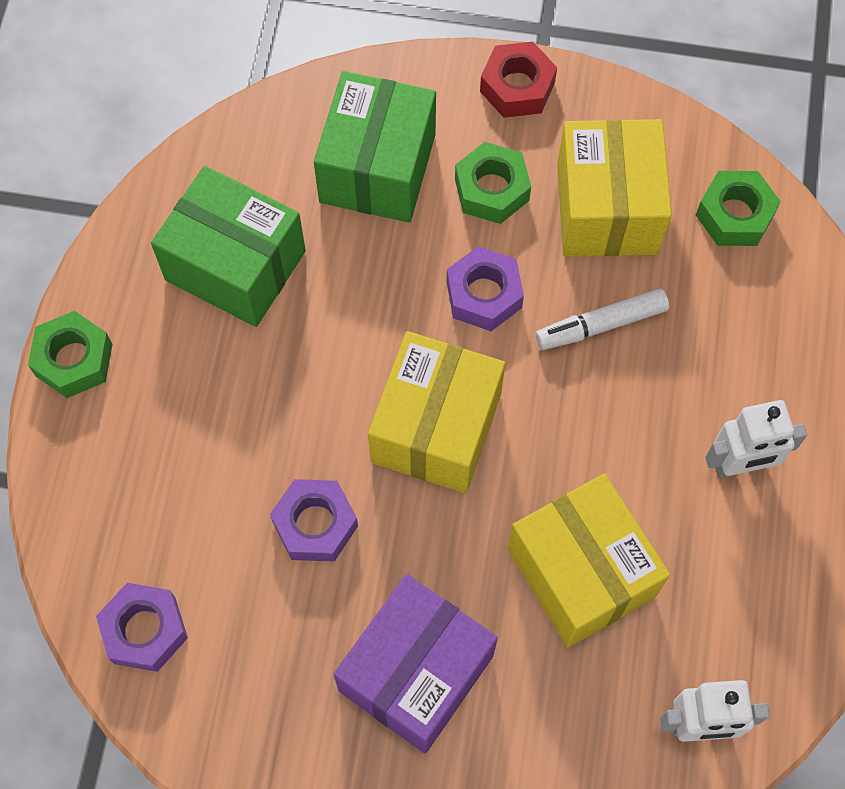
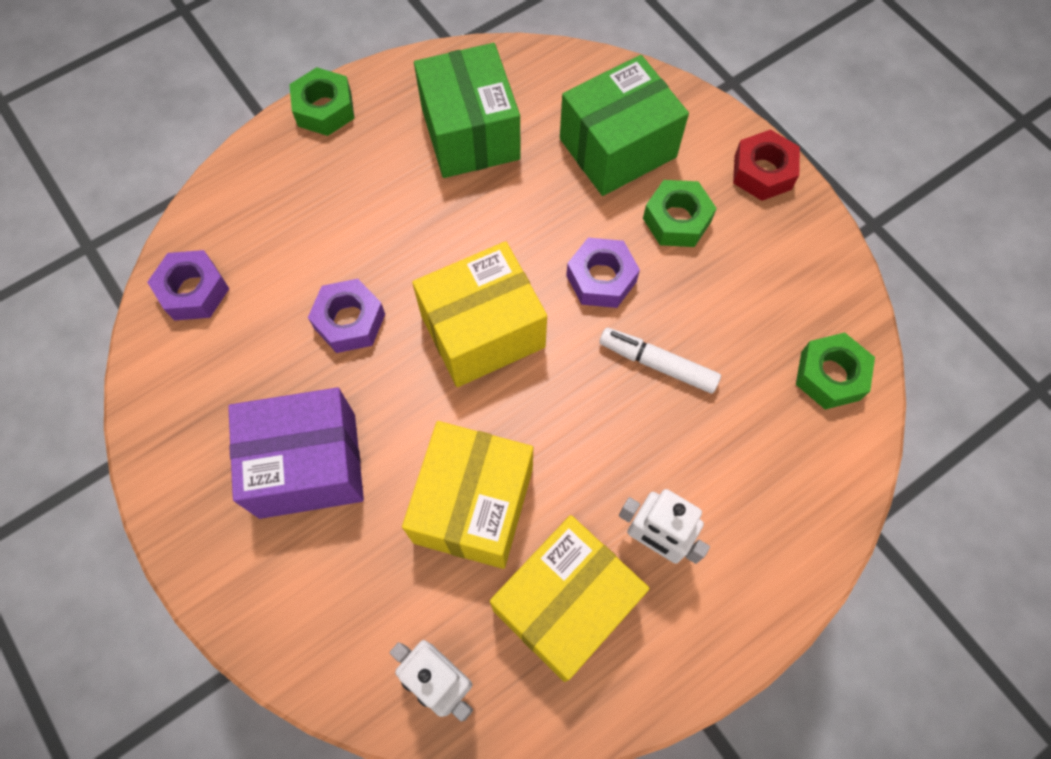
camera: 45 degrees right, 0 degrees up
yellow box [557,119,672,257] -> yellow box moved to [490,515,649,682]

